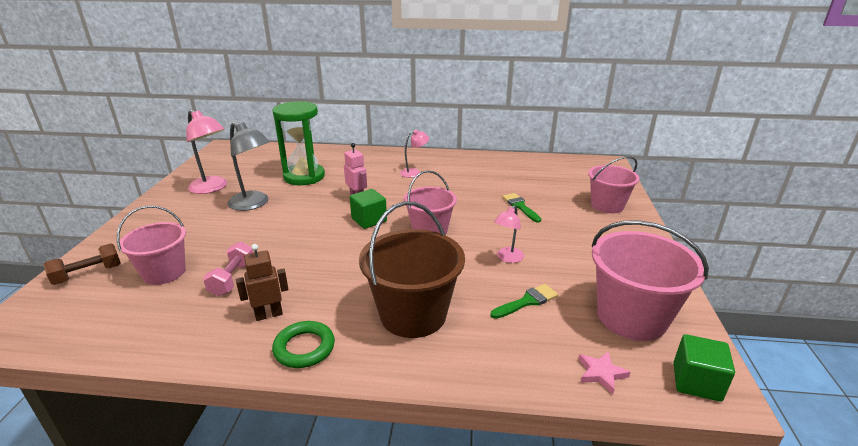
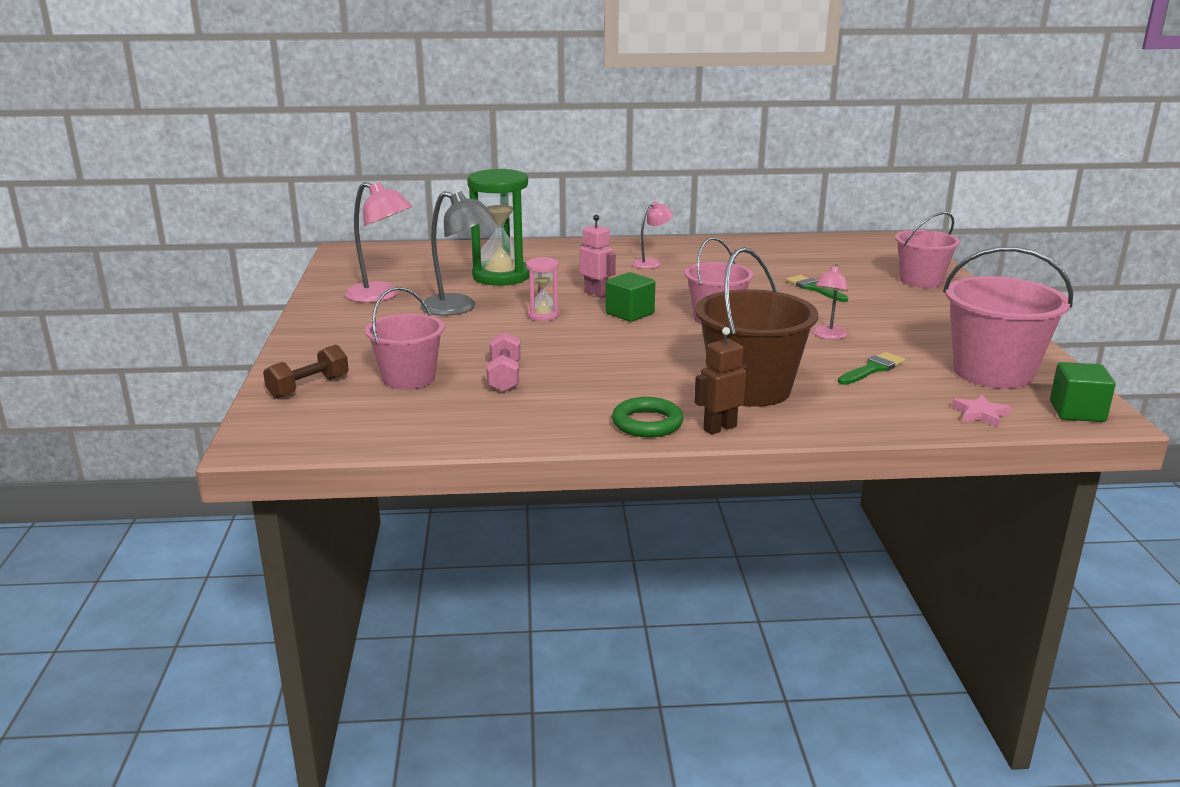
camera: 10 degrees left, 5 degrees down
brown robot [236,244,288,321] -> brown robot moved to [694,327,747,435]
none -> pink hourglass [526,257,559,321]

